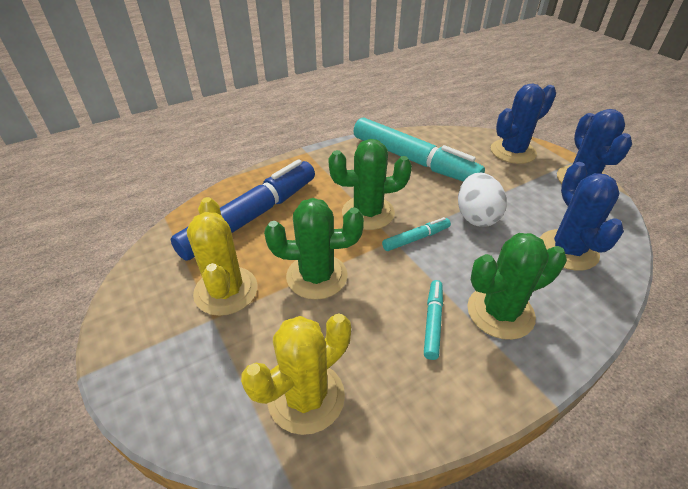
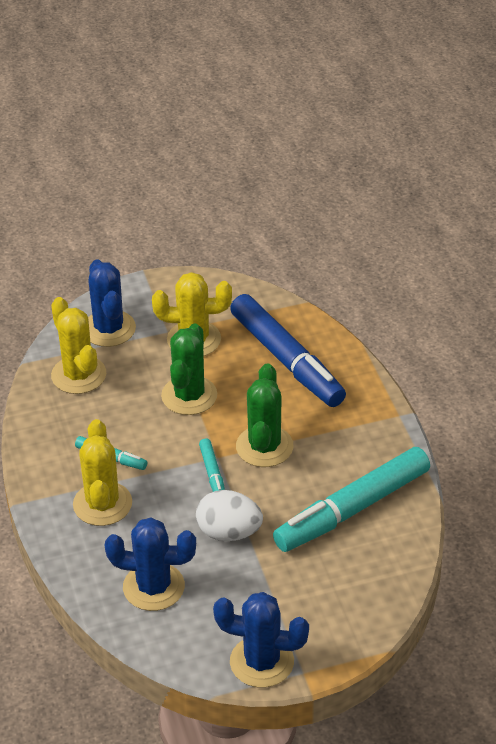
camera: 105 degrees right, 0 degrees up
green cactus [467,233,567,340] -> yellow cactus [73,419,132,526]
blue cactus [491,84,556,164] -> blue cactus moved to [88,259,136,347]

